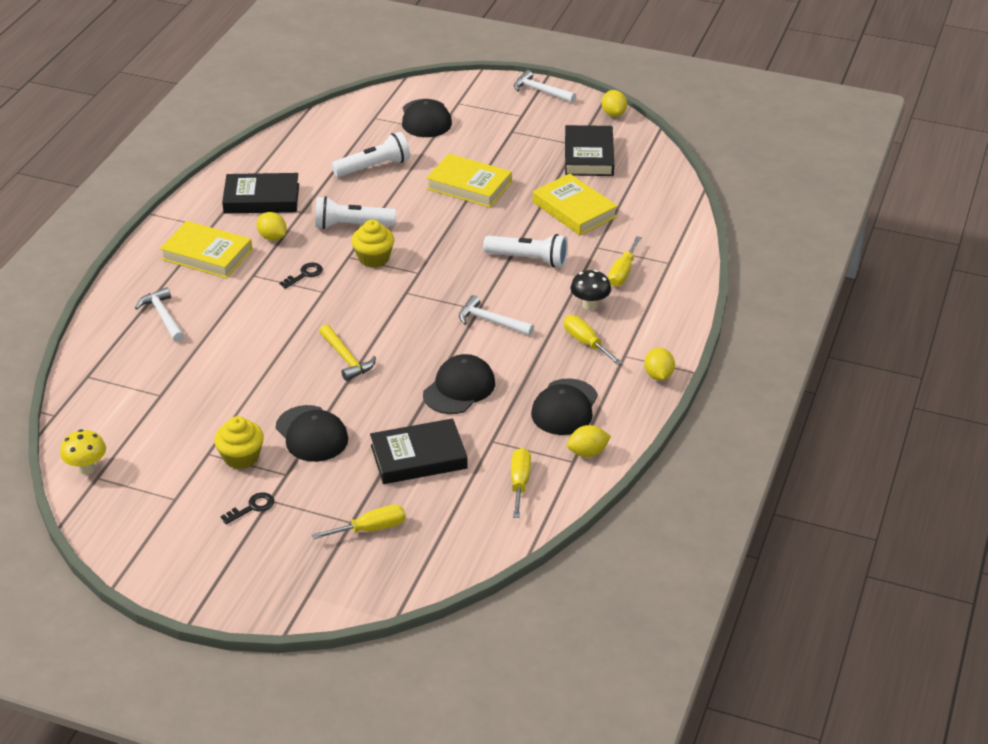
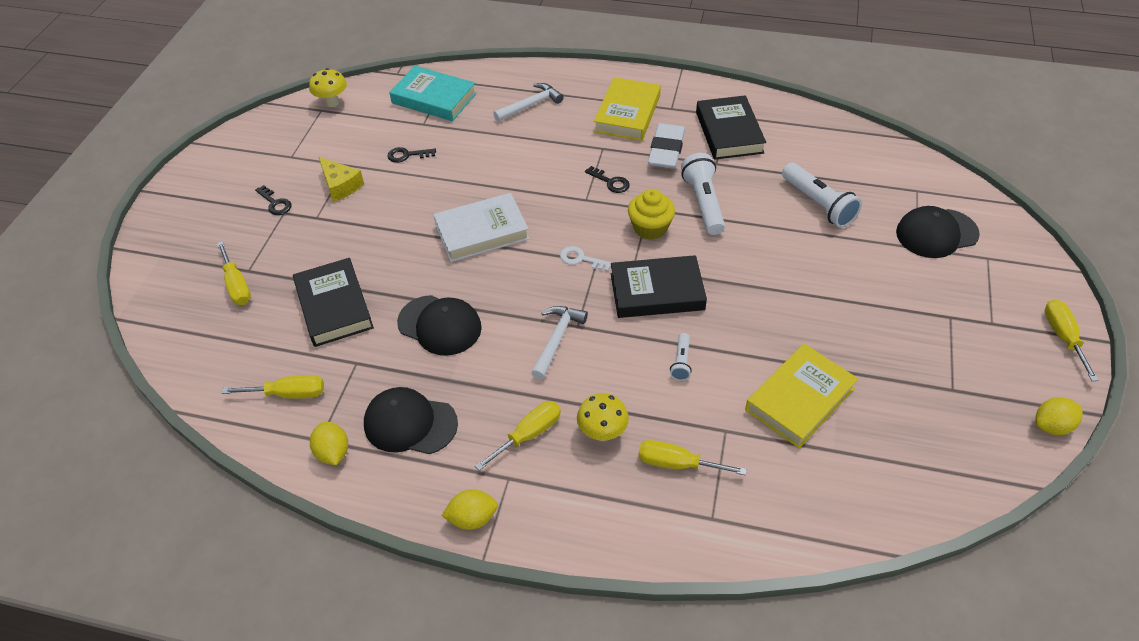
camera: 85 degrees right, 10 degrees up
yellow cupcake [214,416,264,469] -> yellow cheese [319,157,364,202]
yellow lemon [257,212,287,241] -> white eraser [648,123,685,169]
black cap [276,405,348,462] -> none
yellow hammer [319,324,376,381] -> white book [433,193,529,262]
yellow book [426,154,512,208] -> none
white flashlight [483,234,568,268] -> white flashlight [670,333,692,381], size x0.52
white hammer [514,70,576,103] -> yellow screwdriver [1044,299,1099,381]
black book [565,125,614,176] -> black book moved to [611,255,707,318]
black mushroom [571,270,611,310] -> yellow mushroom [577,393,629,441]
none -> black key [387,147,436,163]
none -> turquoise book [389,66,477,121]
none -> white key [560,246,612,271]

